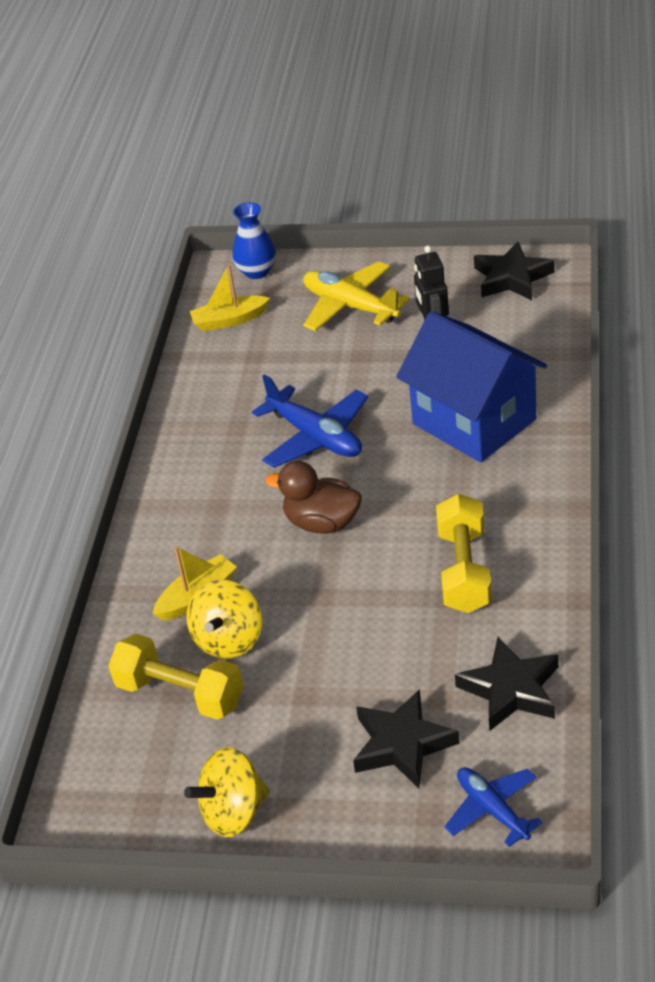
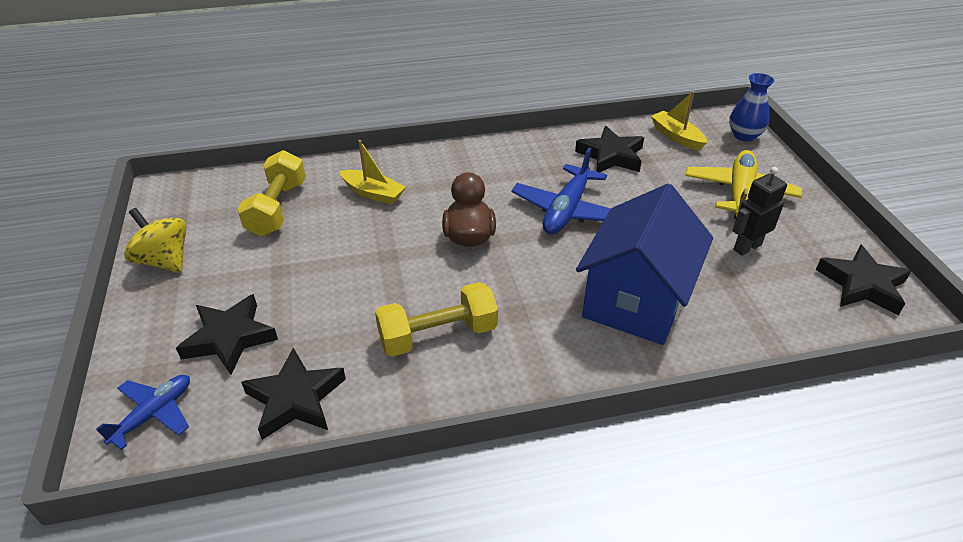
camera: 65 degrees right, 0 degrees up
yellow spinning top [186,580,262,659] -> none
none -> black star [575,126,644,173]

